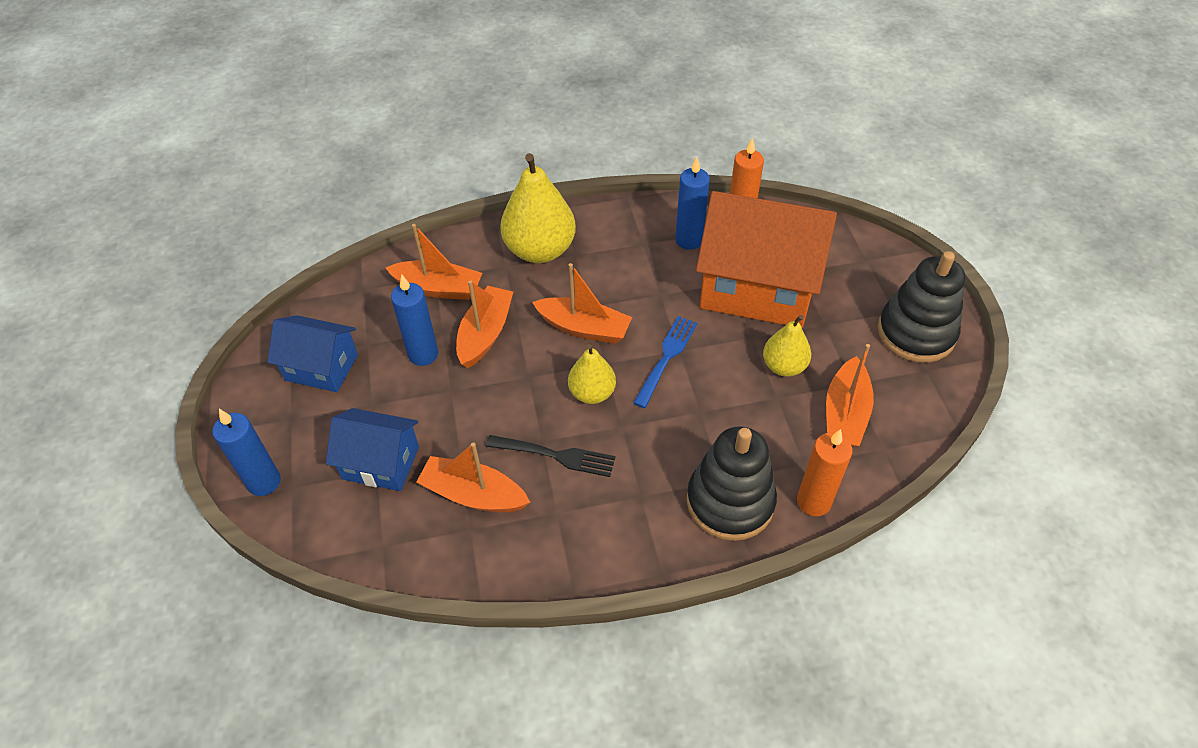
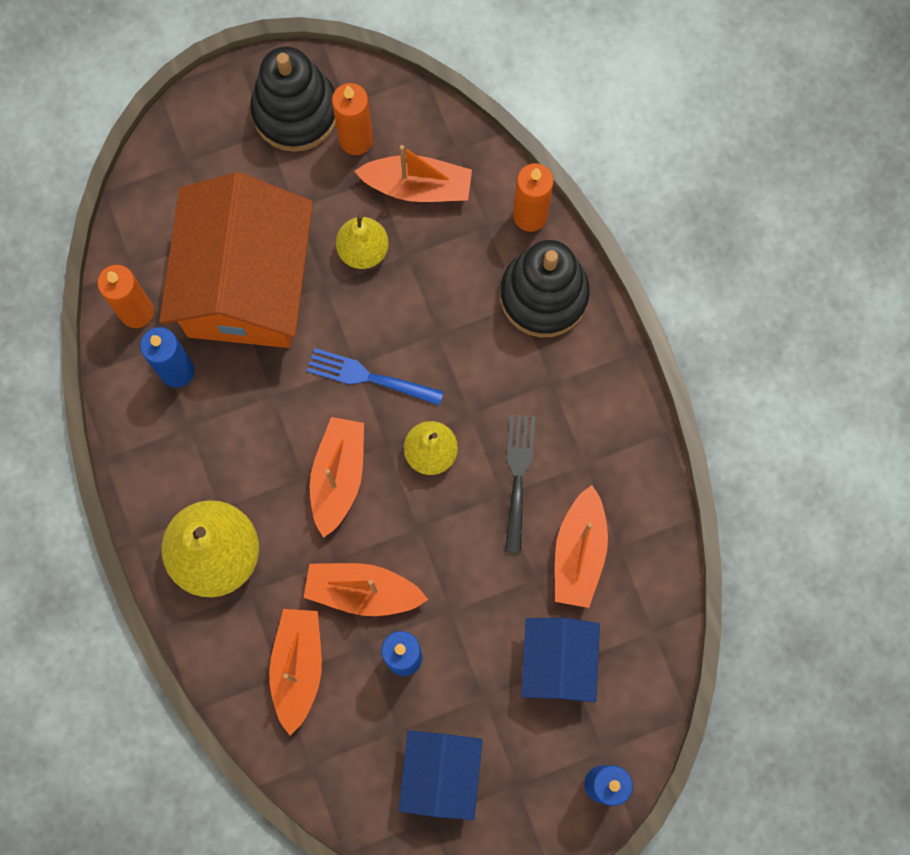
camera: 100 degrees left, 25 degrees up
none -> orange candle [332,83,373,155]

